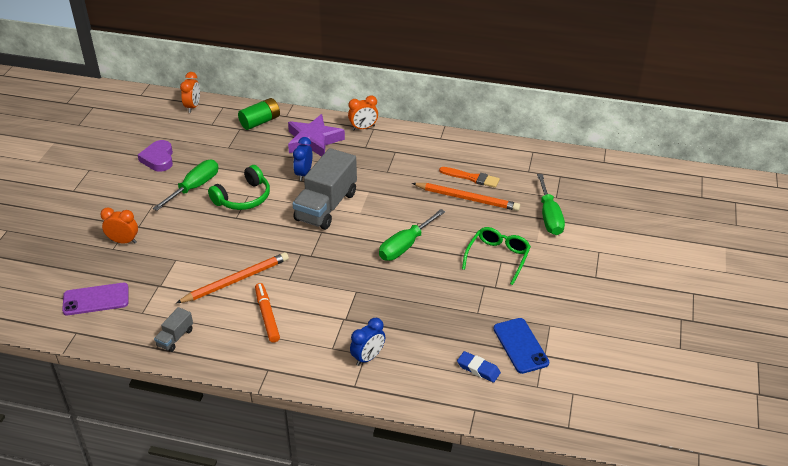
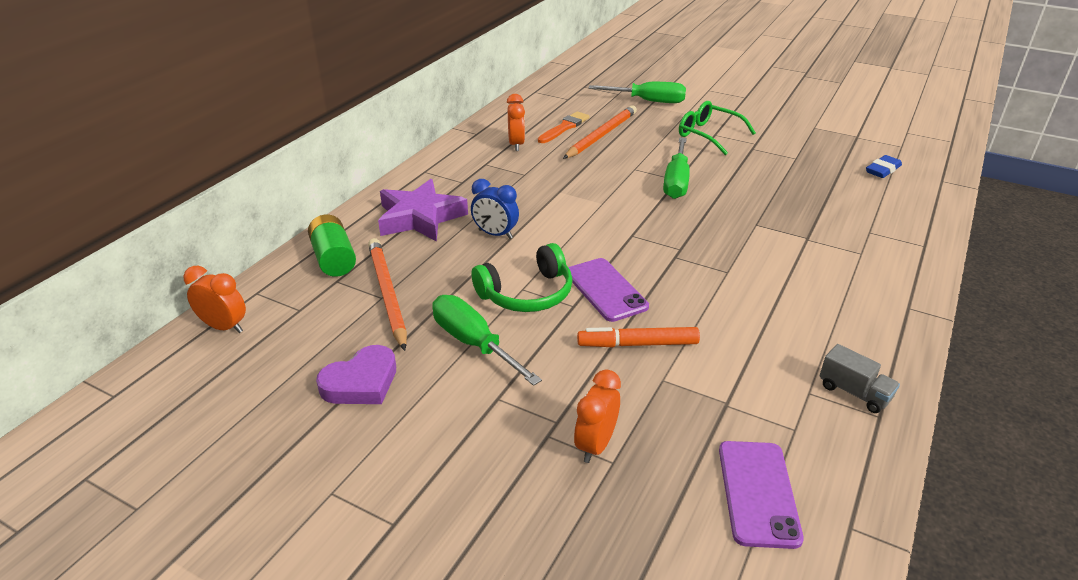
camera: 75 degrees left, 5 degrees down
purple heart [138,140,173,172] -> purple heart turned 45 degrees counterclockwise [316,345,396,404]
orange pencil [176,252,289,303] -> orange pencil moved to [368,238,407,351]
green headphones [208,165,270,210] -> green headphones turned 90 degrees clockwise [472,243,573,312]
orange marker [255,283,280,343] -> orange marker moved to [577,327,700,347]
grey truck [292,148,357,230] -> none
orange clock [348,95,378,131] -> orange clock moved to [507,94,525,151]
blue clock [350,318,385,366] -> none
green screwdriver [379,209,445,261] -> green screwdriver turned 45 degrees clockwise [663,138,690,199]
blue phone [493,318,549,374] -> none
none -> purple phone [568,258,649,322]

